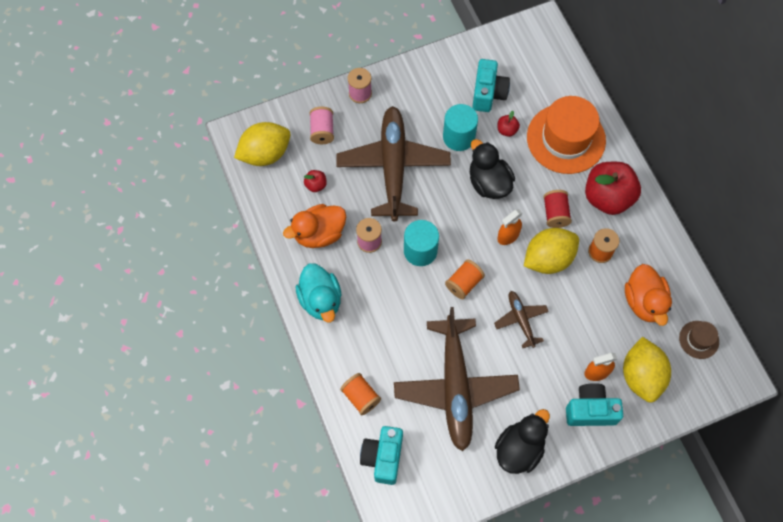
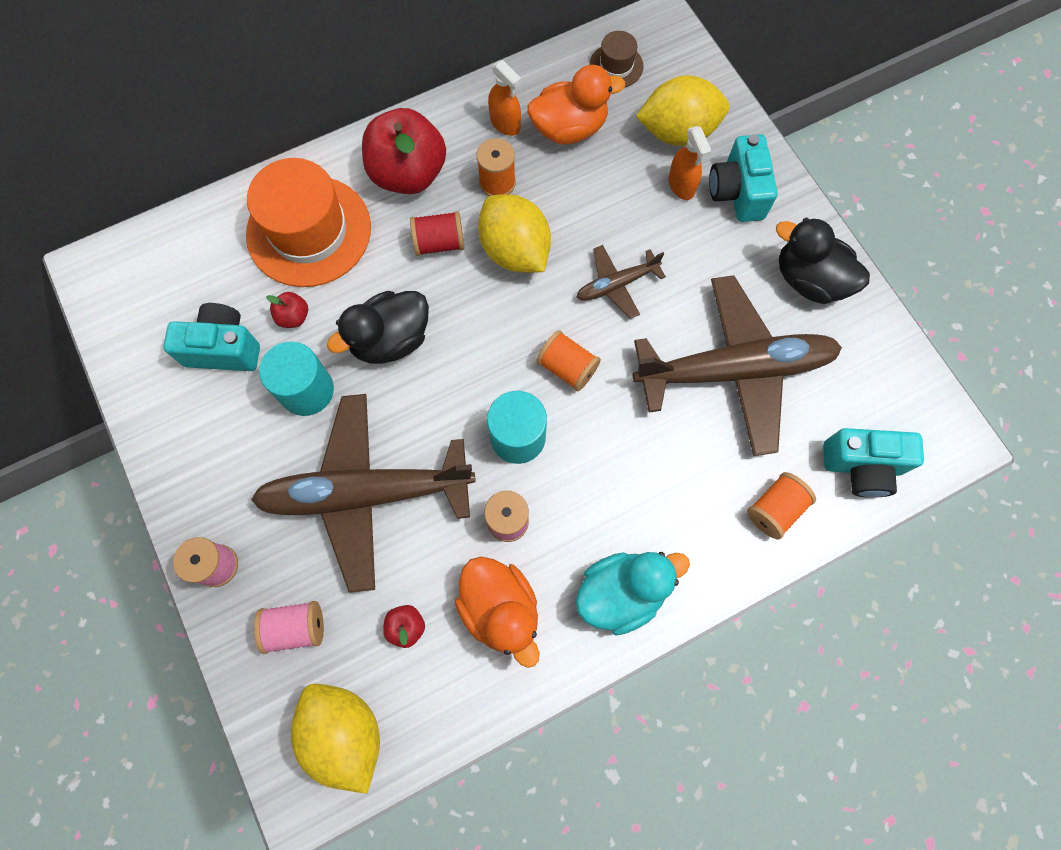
camera: 95 degrees left, 5 degrees up
orange spray bottle [497,209,523,245] -> orange spray bottle moved to [488,60,521,136]

